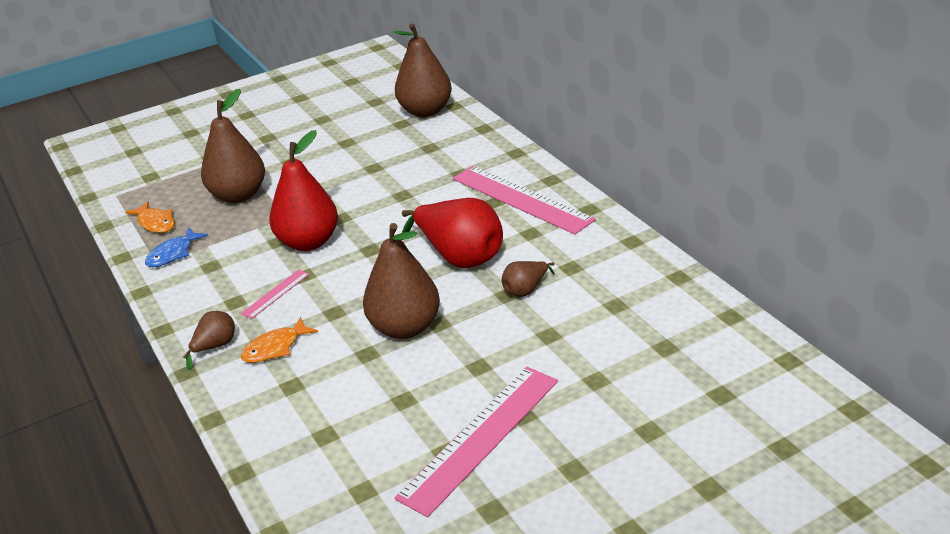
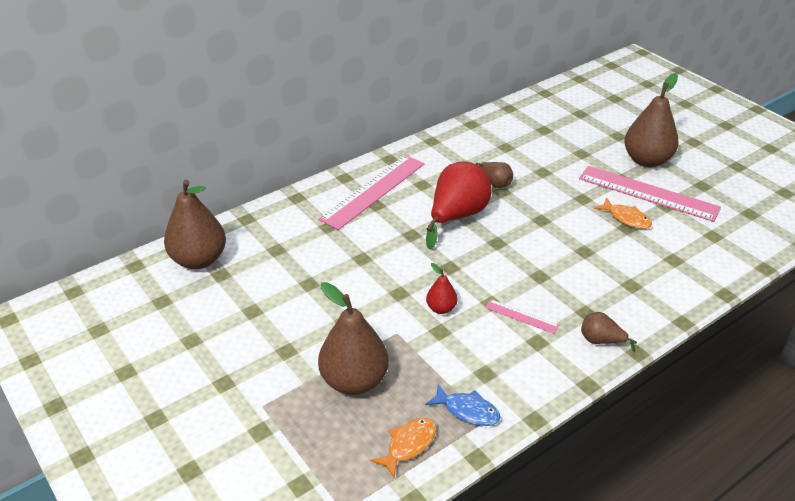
camera: 100 degrees left, 5 degrees up
orange fish [241,317,318,363] -> orange fish moved to [594,197,652,229]
red pear [269,130,338,251] -> red pear [426,263,457,314], size x0.49
brown pear [363,223,440,339] -> brown pear moved to [624,73,678,167]

